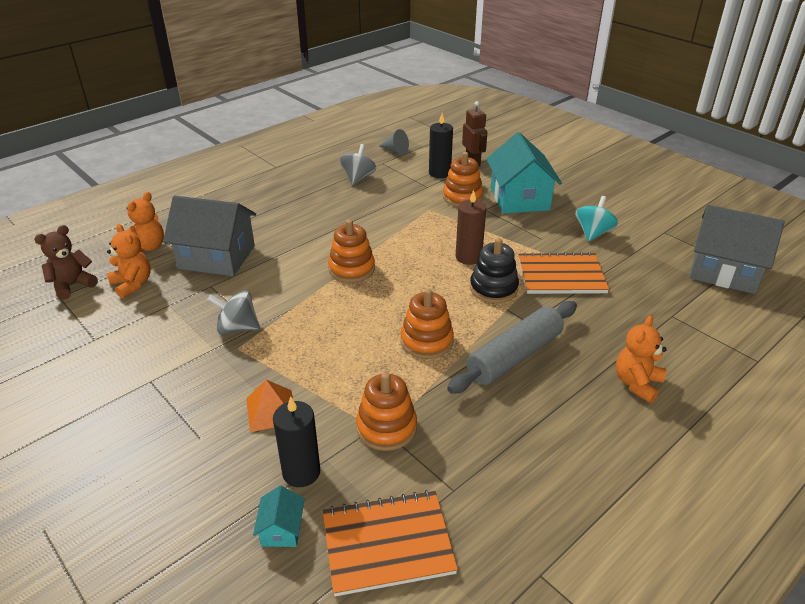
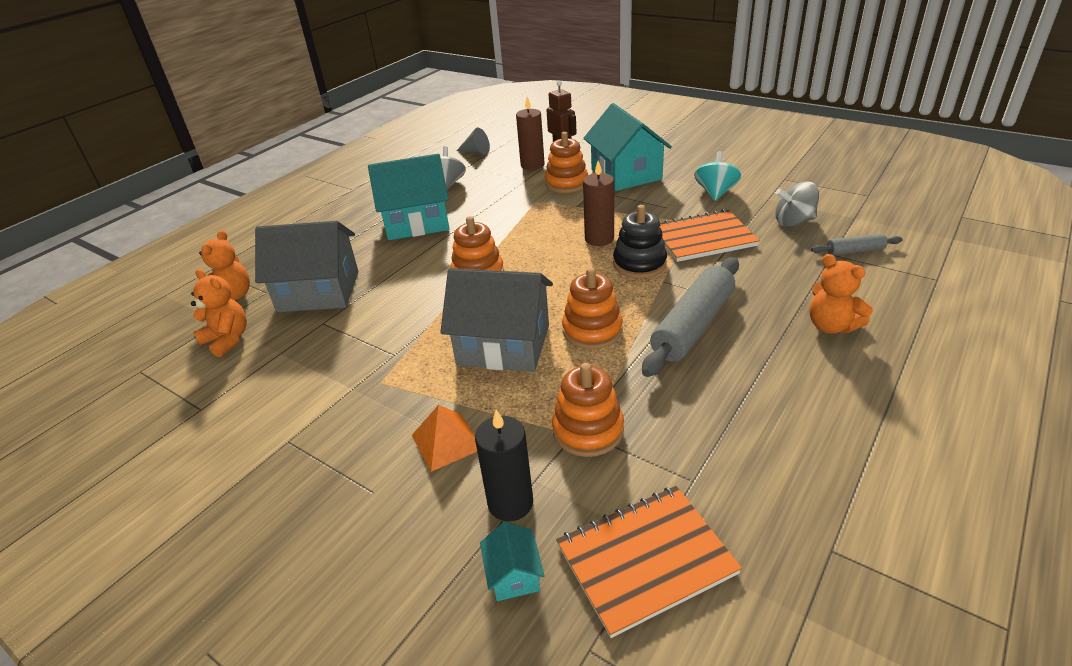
camera: 10 degrees left, 0 degrees up
brown teddy bear [34,225,98,300] -> none
grey spinning top [207,291,260,335] -> grey spinning top moved to [775,181,819,227]
black candle [429,113,453,178] -> brown candle [516,97,545,170]
orange teddy bear [616,315,667,403] -> orange teddy bear turned 60 degrees counterclockwise [810,254,873,334]
grey house [690,205,785,294] -> grey house moved to [440,268,553,372]
none -> turquoise house [368,154,449,240]
none -> grey rolling pin [811,234,902,255]

